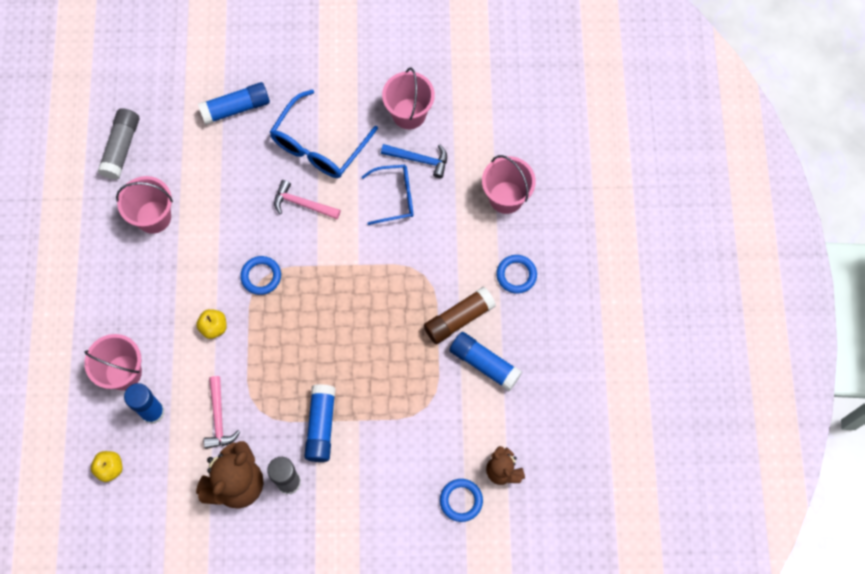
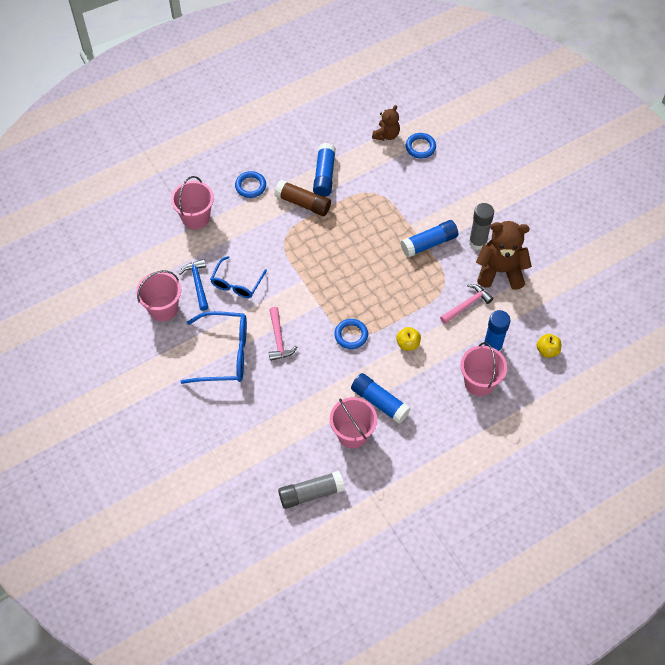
camera: 120 degrees left, 10 degrees down
blue glue stick [198,82,270,125] -> blue glue stick moved to [351,373,411,424]
blue glasses [362,165,413,225] -> blue glasses turned 120 degrees counterclockwise [210,256,267,298]

